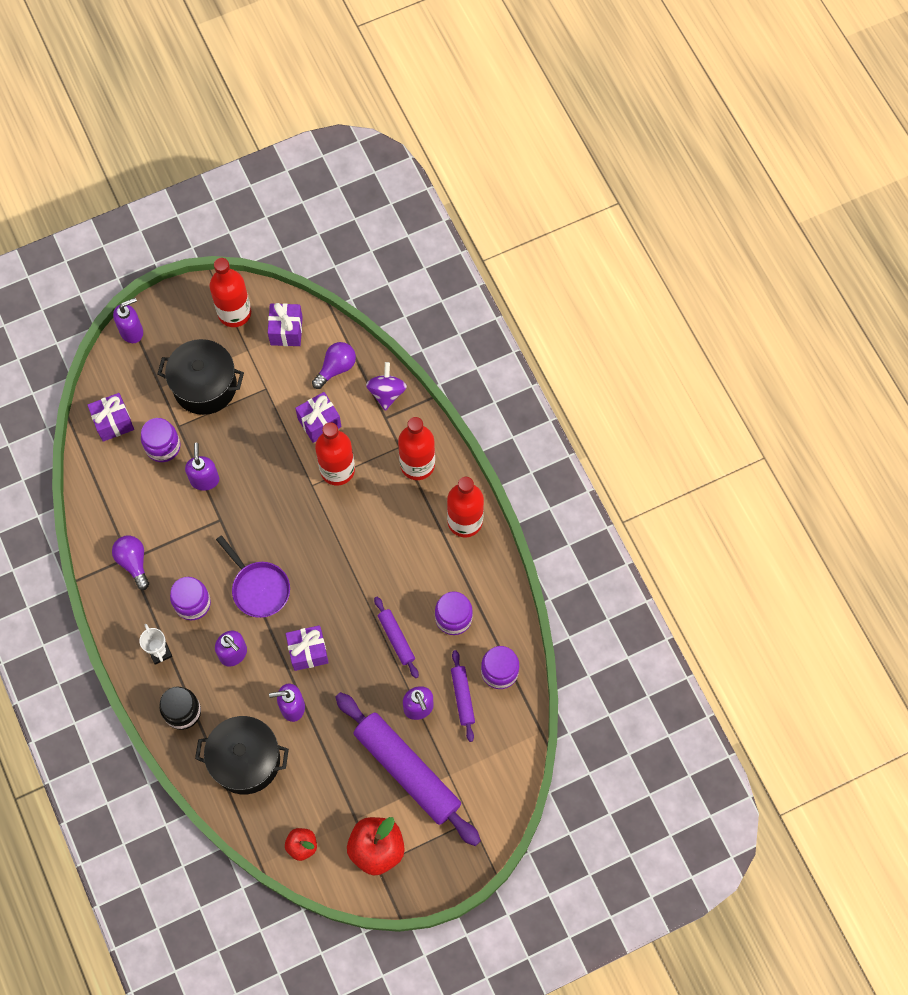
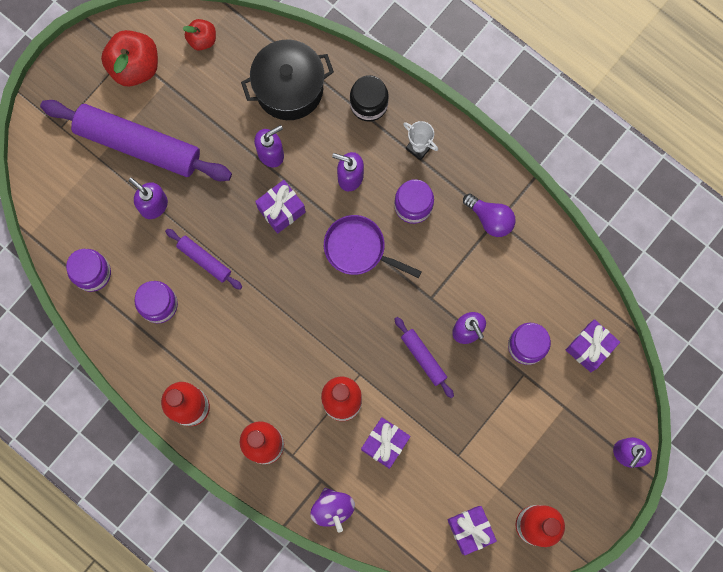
camera: 155 degrees right, 10 degrees up
black pot [157,339,244,415] -> none
purple light bulb [312,342,356,389] -> none
purple rolling pin [451,650,475,742] -> purple rolling pin moved to [395,317,454,398]

